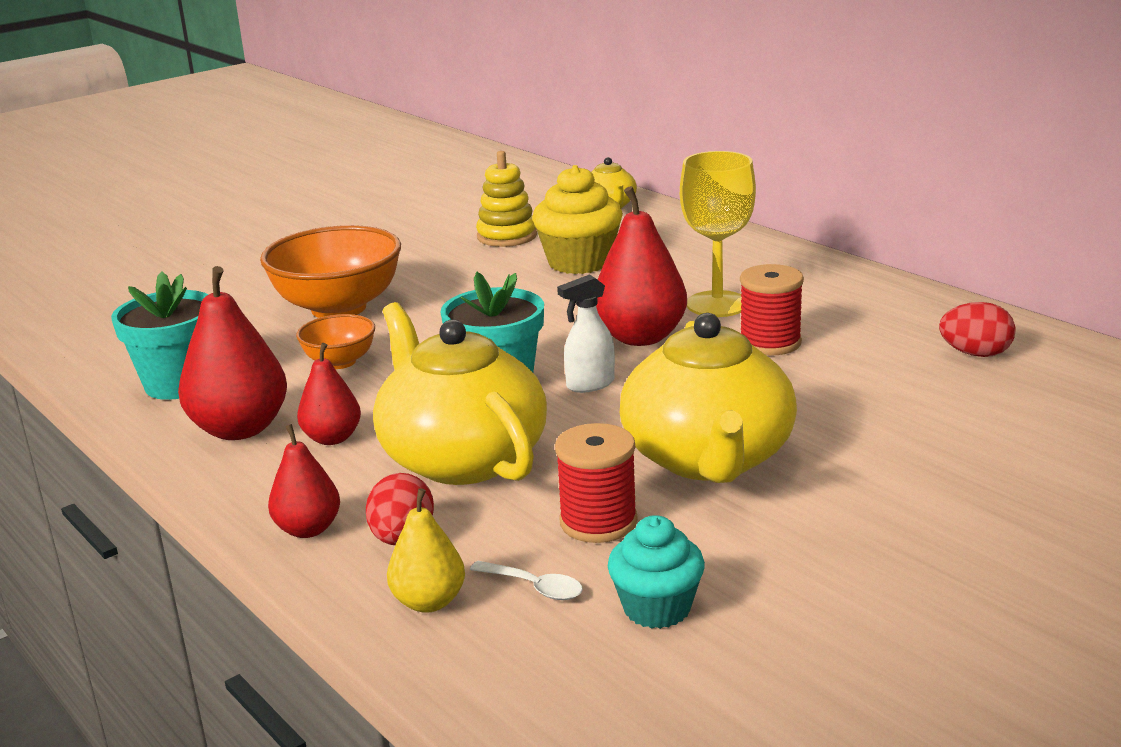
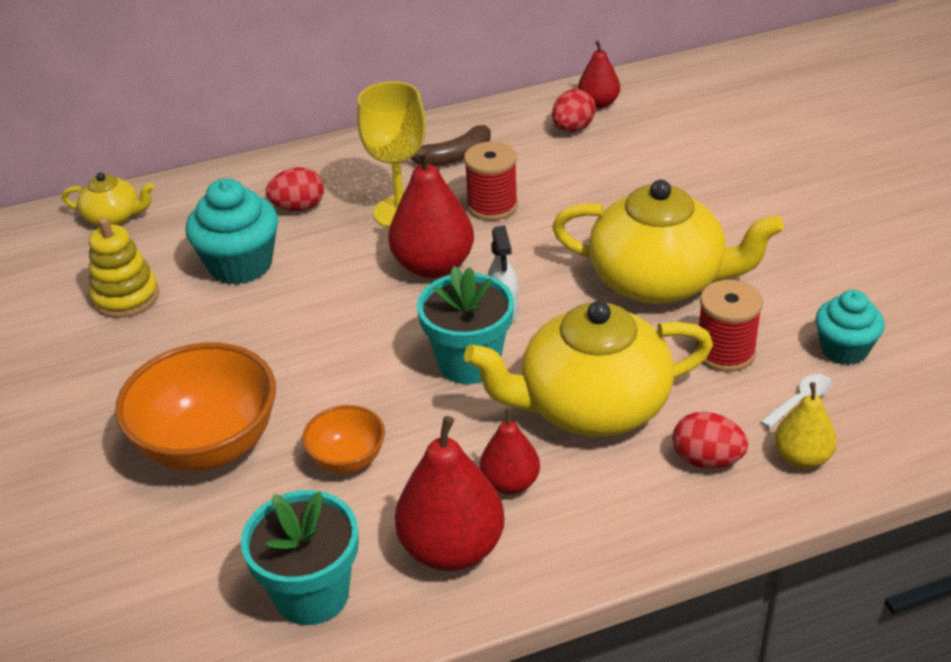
camera: 70 degrees left, 15 degrees up
red pear [268,424,340,538] -> red pear moved to [578,40,620,109]
yellow cupcake [532,165,623,274] -> turquoise cupcake [186,178,278,285]
none -> red egg [266,167,324,211]
none -> brown banana [410,125,491,167]

